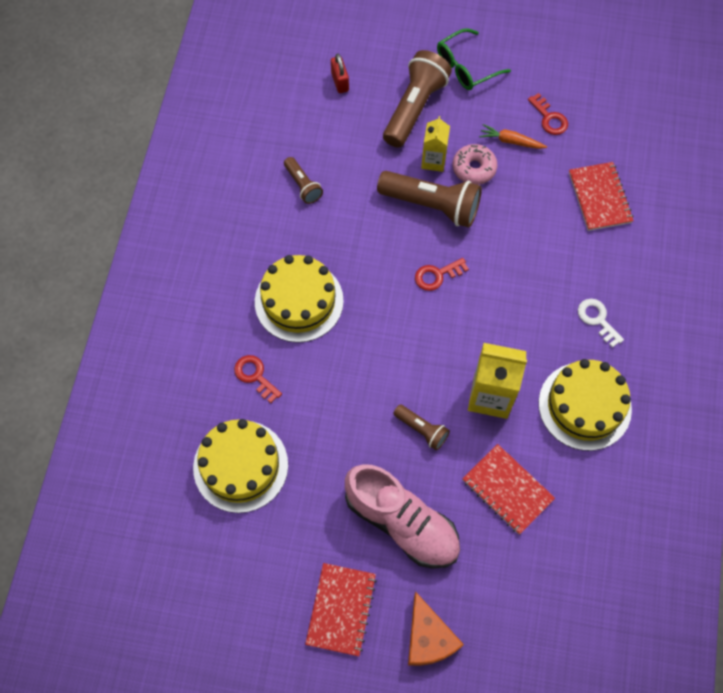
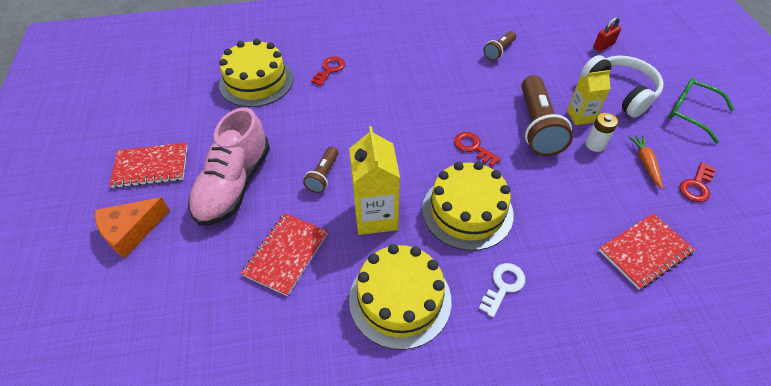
camera: 70 degrees right, 15 degrees down
yellow cake [255,255,344,343] -> yellow cake moved to [422,161,514,251]
brown flashlight [383,50,452,148] -> white headphones [580,55,664,118]
pink donut [453,144,497,185] -> white battery [586,113,618,152]

